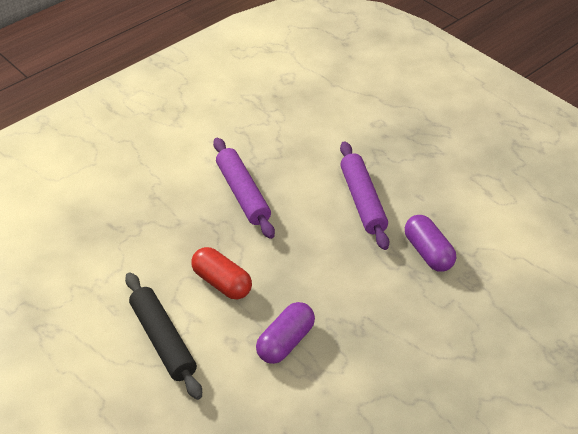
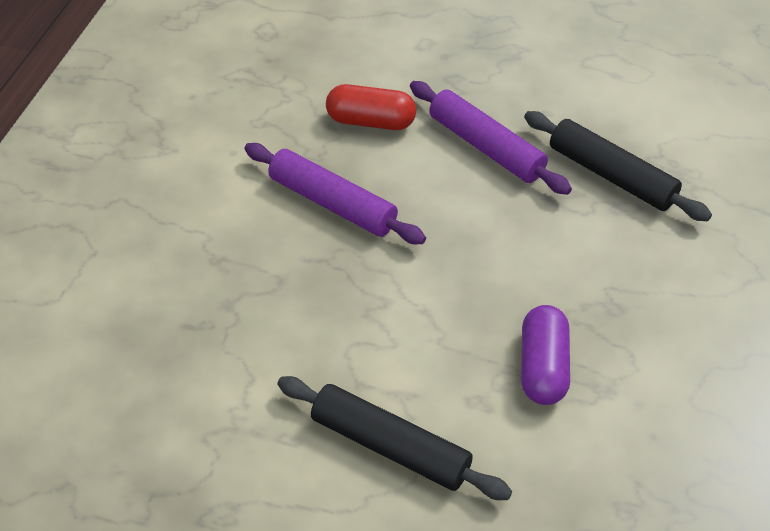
camera: 30 degrees left, 5 degrees up
red capsule [191,247,252,299] -> red capsule moved to [326,84,416,130]
purple capsule [405,215,456,272] -> black rolling pin [524,111,712,221]

